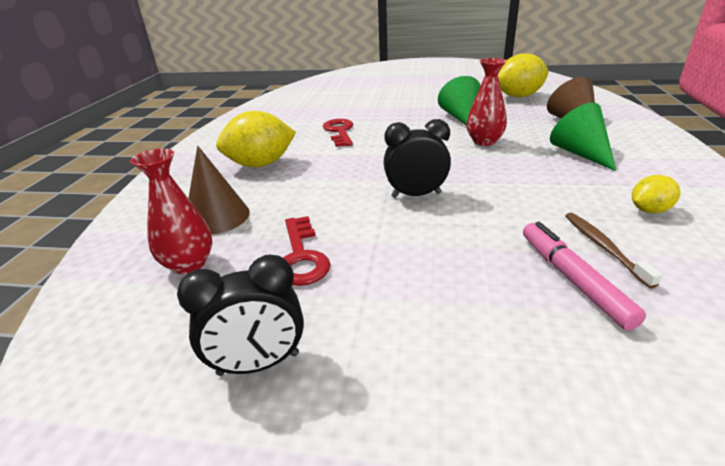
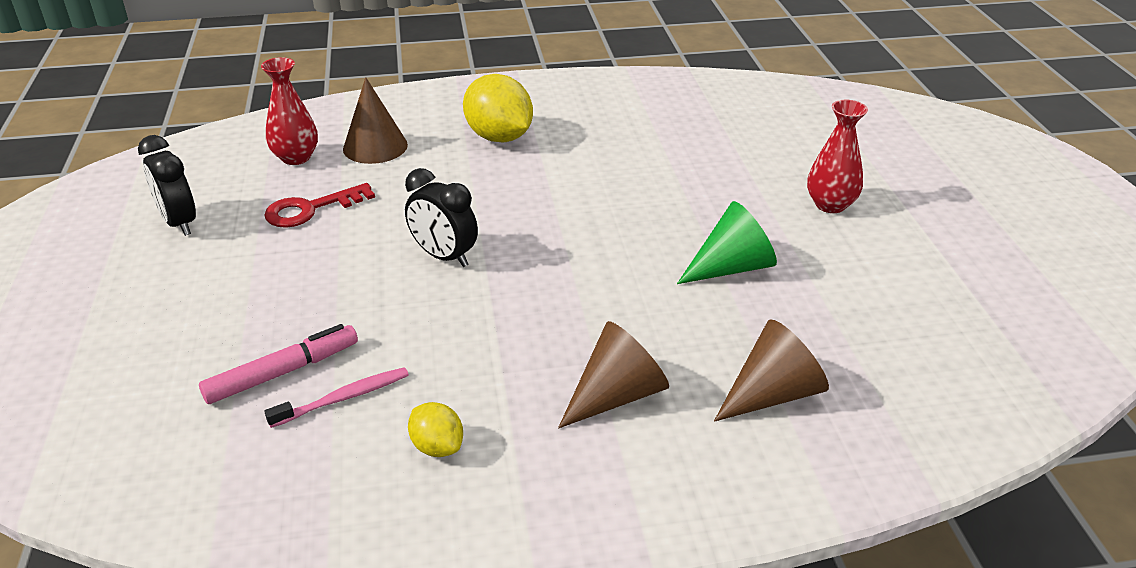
camera: 70 degrees right, 5 degrees up
red key [323,119,353,147] -> none
black clock [384,119,451,198] -> black clock turned 150 degrees clockwise [405,168,478,267]
red vase [467,58,507,146] -> red vase moved to [807,100,868,213]
yellow lemon [498,53,548,98] -> none
green cone [550,103,616,171] -> brown cone [558,321,669,428]
brown toothbrush [565,213,662,289] -> pink toothbrush [264,367,409,428]

